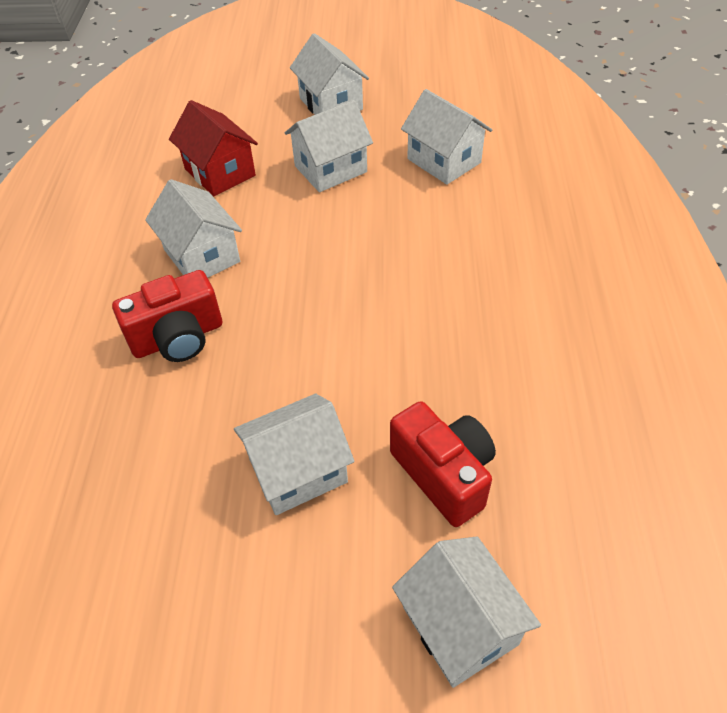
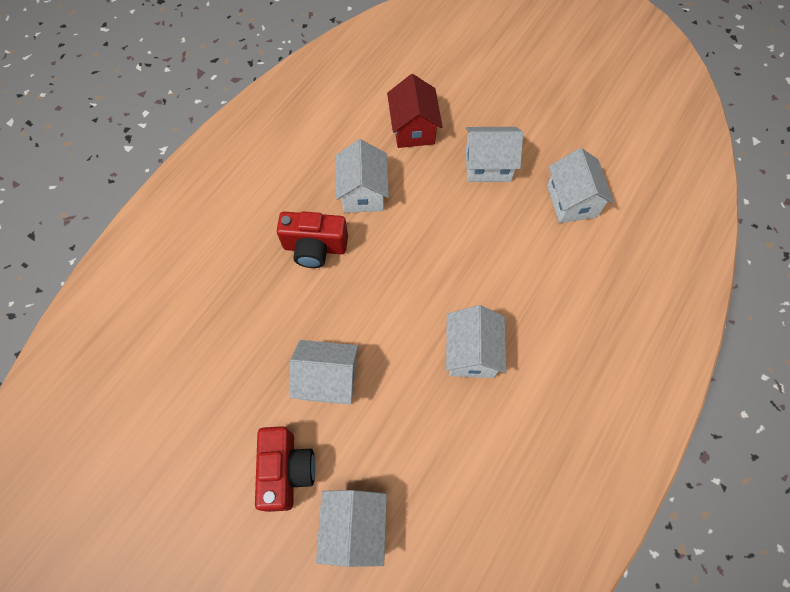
camera: 30 degrees right, 15 degrees up
white house [290,33,369,115] -> white house moved to [446,305,506,378]
red camera [390,401,496,527] -> red camera moved to [255,426,315,512]

